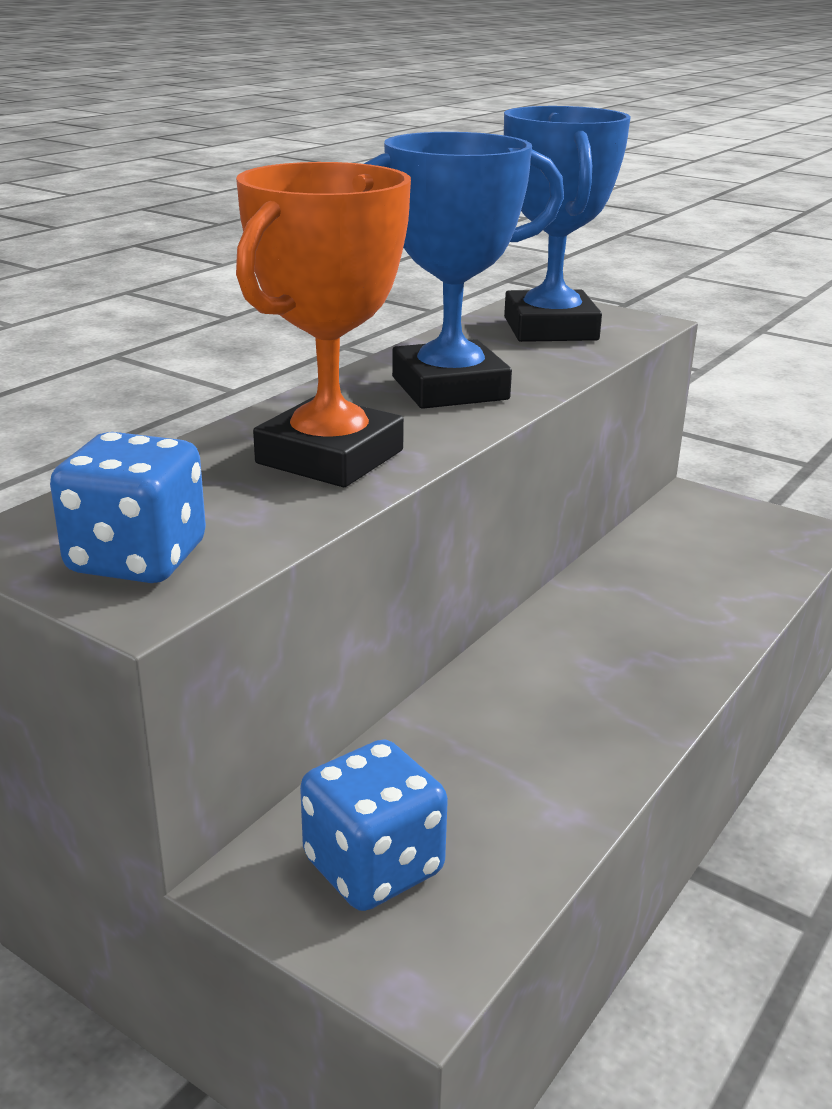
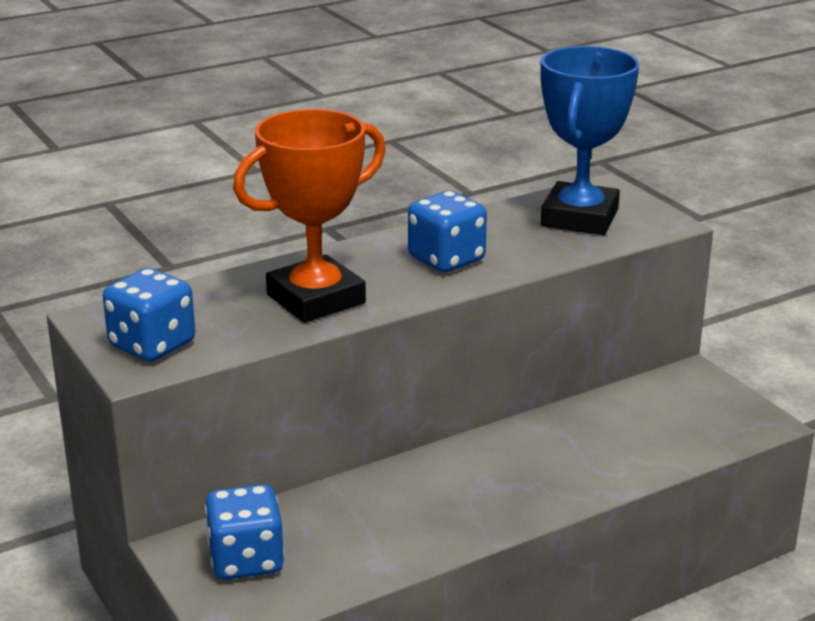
camera: 25 degrees right, 0 degrees up
blue trophy [364,132,564,409] -> blue dice [408,191,487,272]

